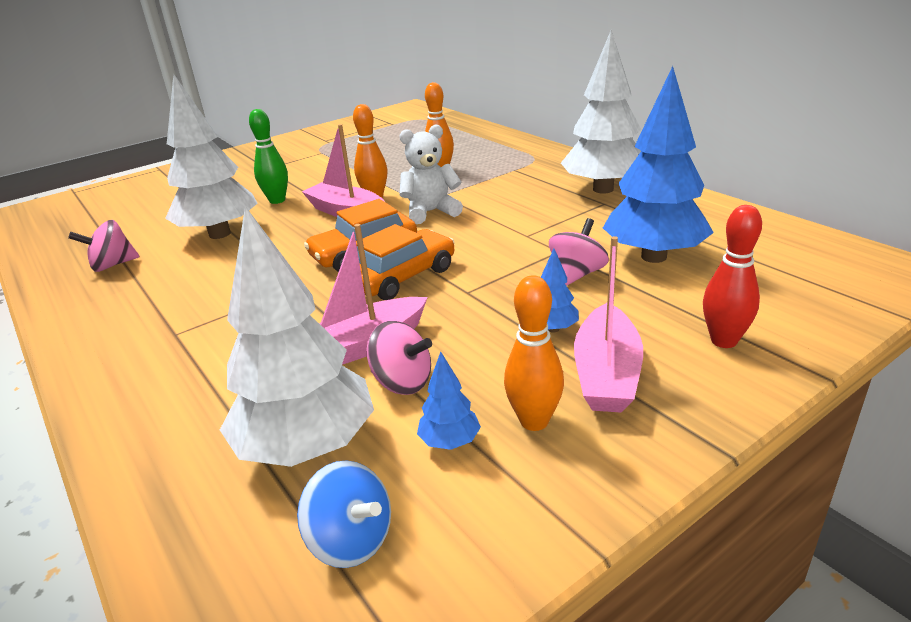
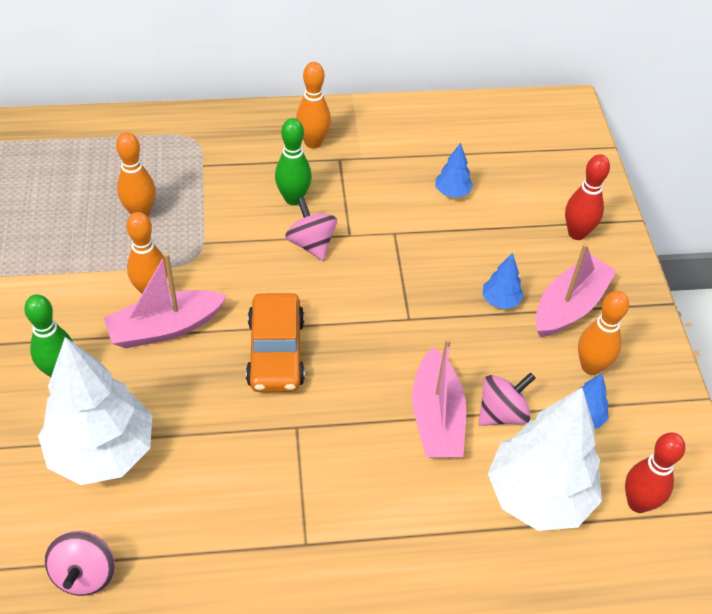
camera: 65 degrees left, 20 degrees up
blue spinning top [297,460,391,568] -> red bowling pin [625,432,685,513]
orange car [356,224,455,300] -> none
white teddy bear [399,124,463,224] -> none
pink spinning top [549,218,609,286] -> pink spinning top moved to [285,197,337,260]
white tree [561,30,641,194] -> orange bowling pin [296,62,331,149]
pink boat [574,236,643,413] -> pink boat turned 90 degrees counterclockwise [536,243,617,337]
blue tree [603,66,714,263] -> blue tree [435,143,473,198], size x0.43
none -> green bowling pin [275,118,312,205]

